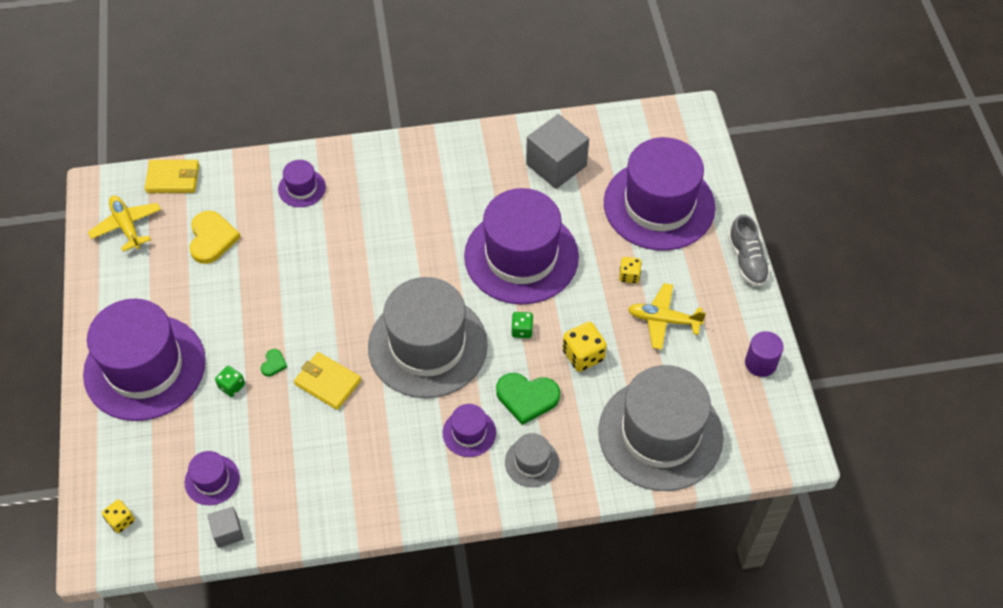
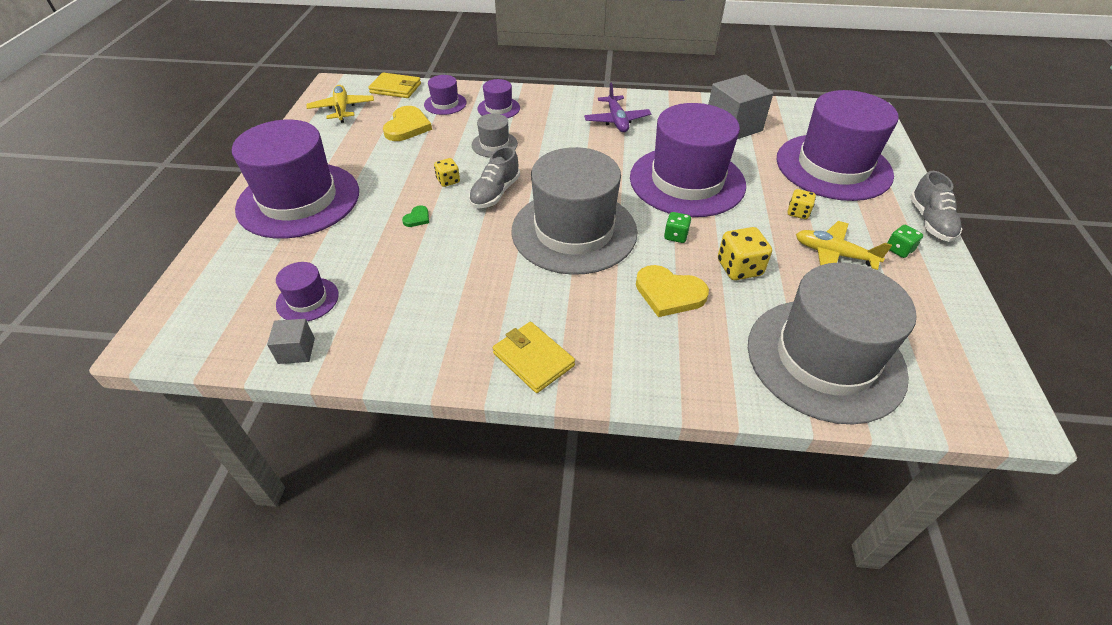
camera: 15 degrees right, 10 degrees down
yellow dice [102,500,135,533] -> yellow dice moved to [434,158,460,187]
green dice [215,366,245,397] -> green dice moved to [887,225,923,258]
yellow wallet [294,352,361,410] -> yellow wallet moved to [492,322,575,393]
purple hat [443,404,496,457] -> purple hat moved to [424,75,467,115]
green heart [496,373,560,425] -> yellow heart [636,265,709,317]
grey hat [505,433,559,487] -> grey hat moved to [472,113,518,158]
purple cylinder [745,331,784,377] -> none
none -> grey shoe [469,146,520,208]
none -> purple plane [584,83,651,132]

